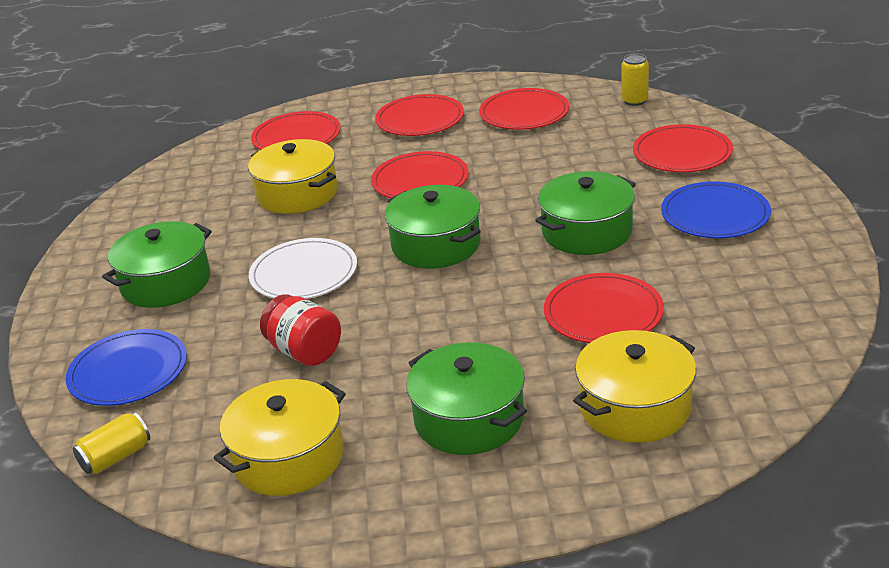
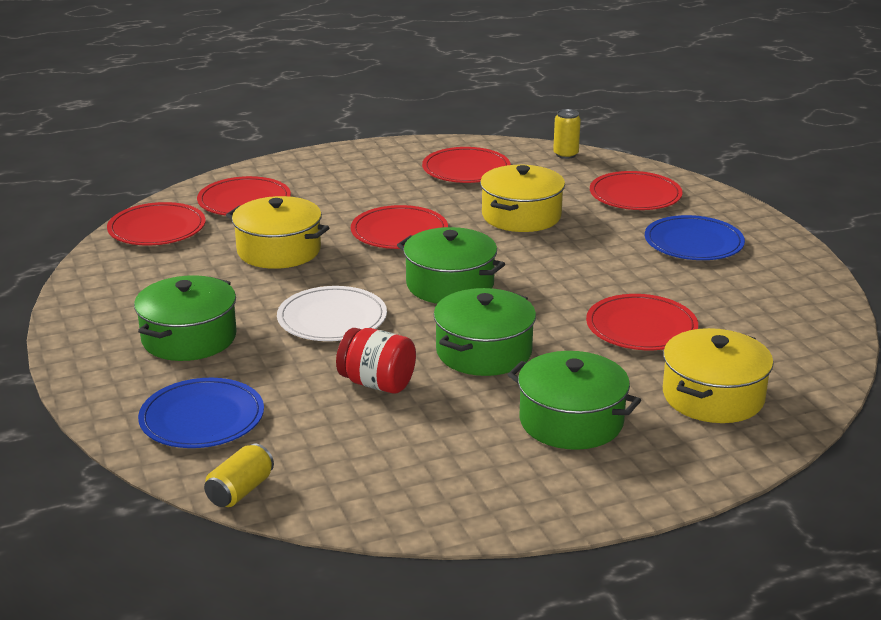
camera: 20 degrees left, 5 degrees down
yellow pot [214,379,346,496] -> yellow pot moved to [480,165,565,232]
red plate [375,94,464,136] -> red plate moved to [107,202,206,245]
green pot [535,171,636,255] -> green pot moved to [433,288,536,376]

